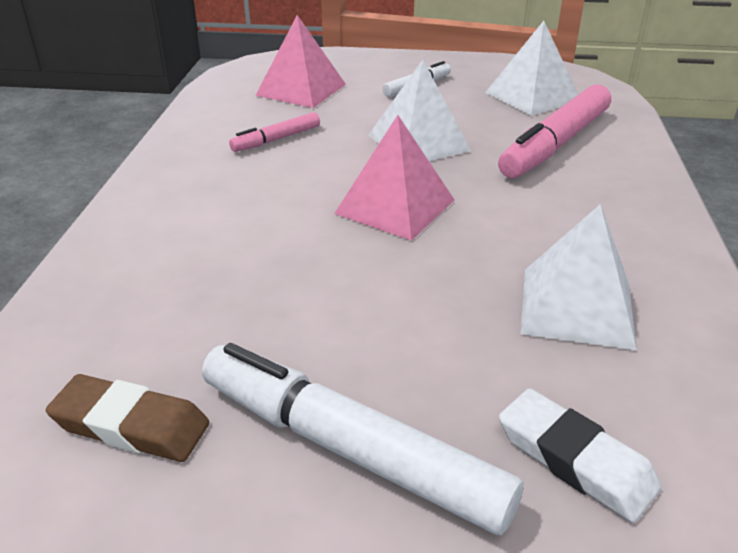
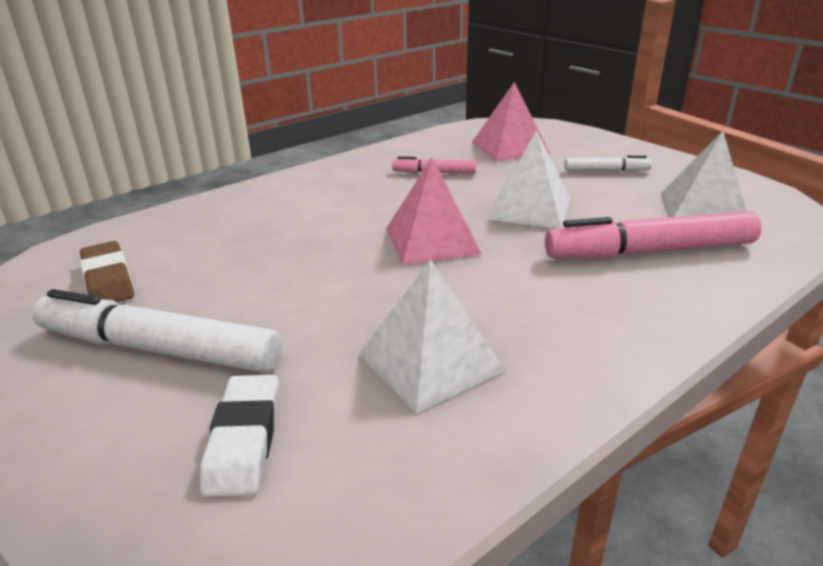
camera: 45 degrees right, 5 degrees down
white marker [202,343,523,535] -> white marker turned 60 degrees counterclockwise [32,289,282,373]

